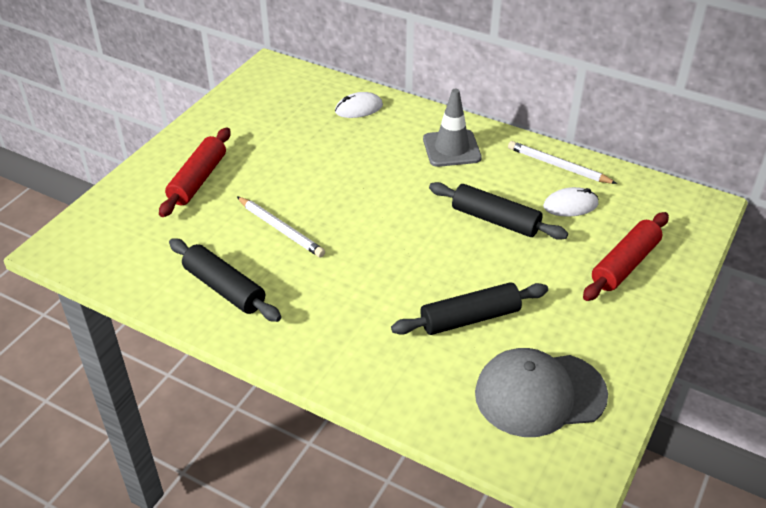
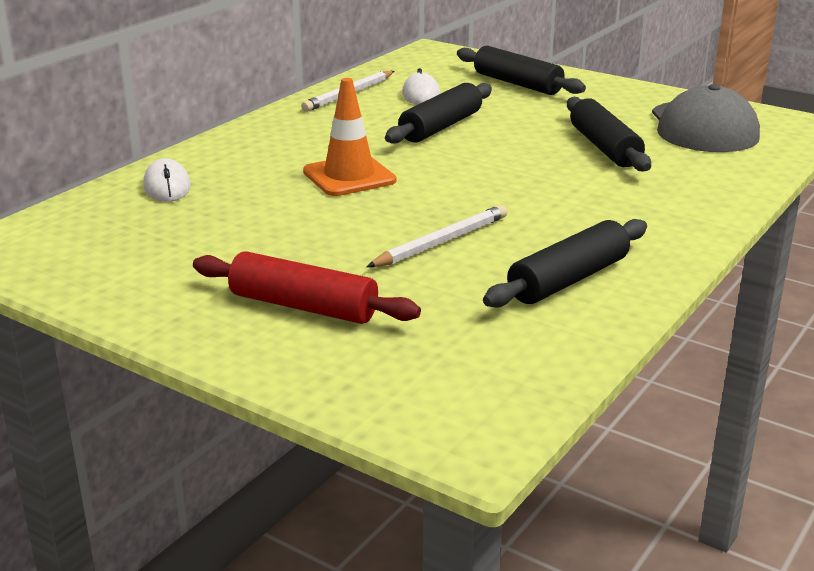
camera: 85 degrees left, 15 degrees down
grey traffic cone [423,89,482,167] -> none
red rolling pin [583,212,669,301] -> black rolling pin [457,46,586,95]
none -> orange traffic cone [303,78,396,196]

